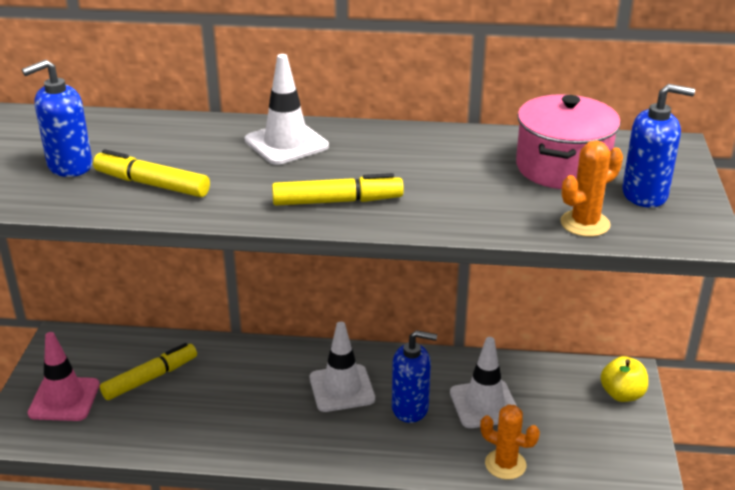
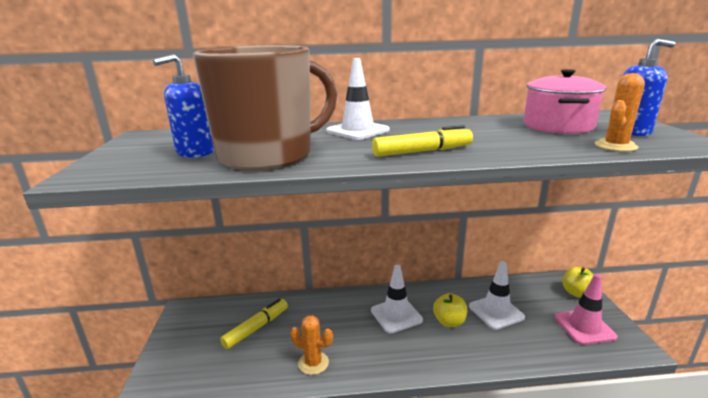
camera: 10 degrees left, 10 degrees down
pink traffic cone [28,332,100,421] -> pink traffic cone moved to [554,274,618,345]
yellow marker [93,149,210,197] -> brown mug [193,45,337,171]
blue soap dispenser [392,330,437,423] -> yellow apple [433,293,467,327]
orange cactus [480,404,540,480] -> orange cactus moved to [290,315,333,375]

